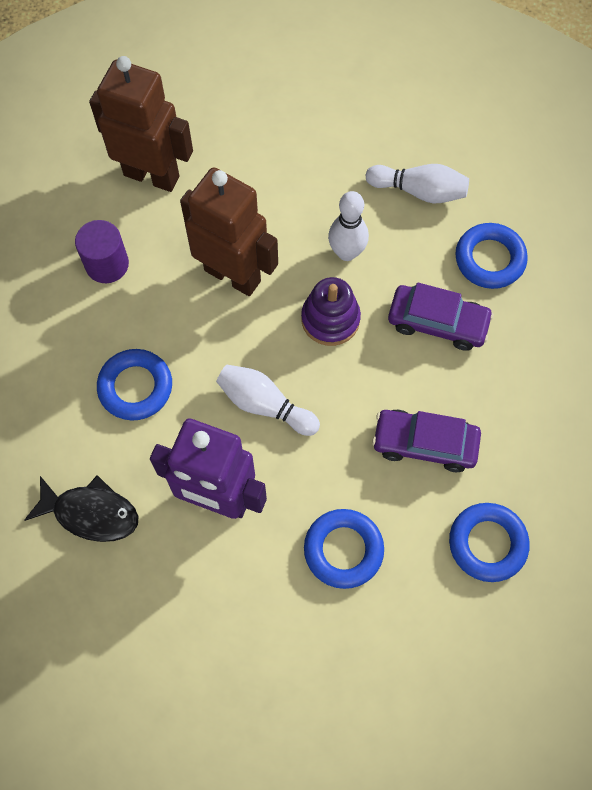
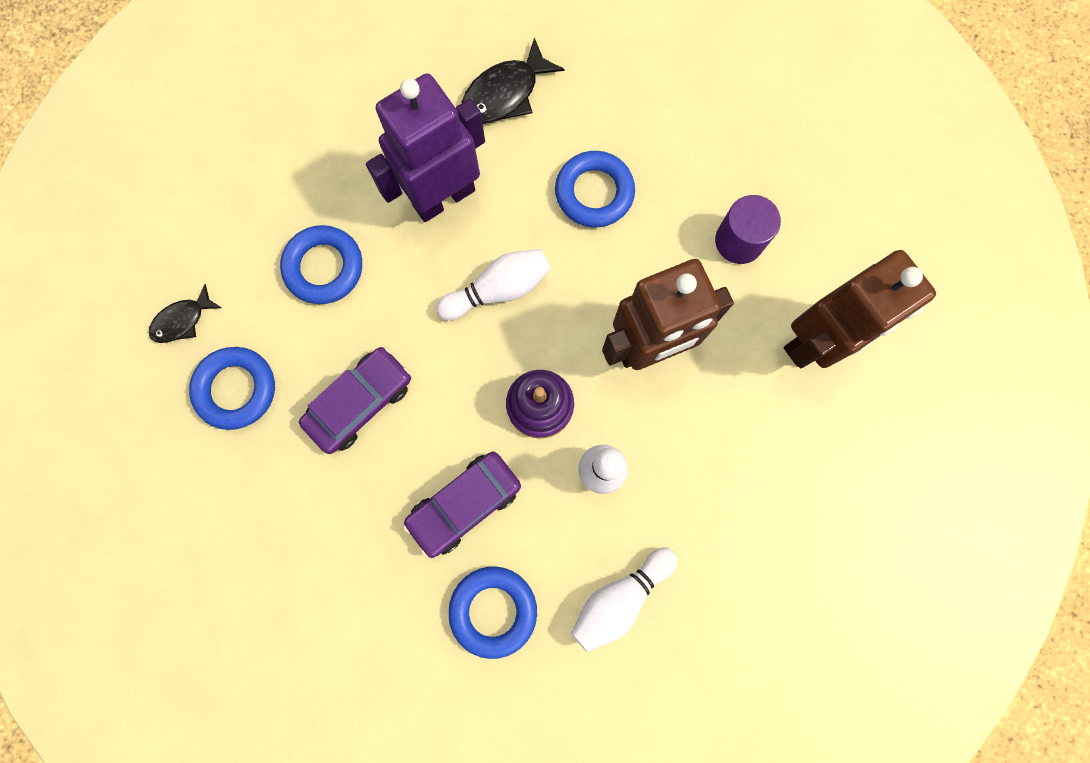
camera: 125 degrees right, 10 degrees up
none -> black fish [149,284,222,343]

